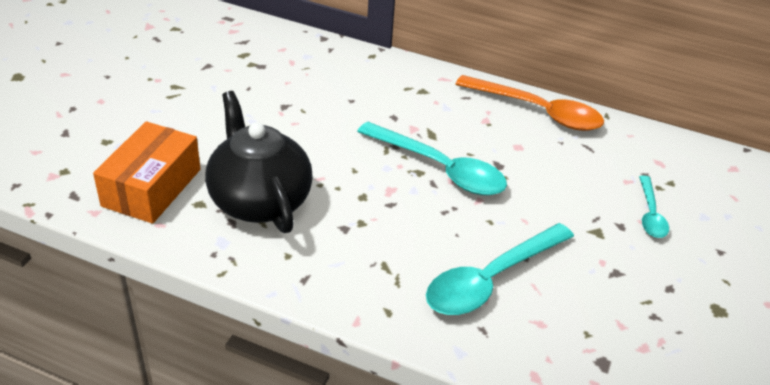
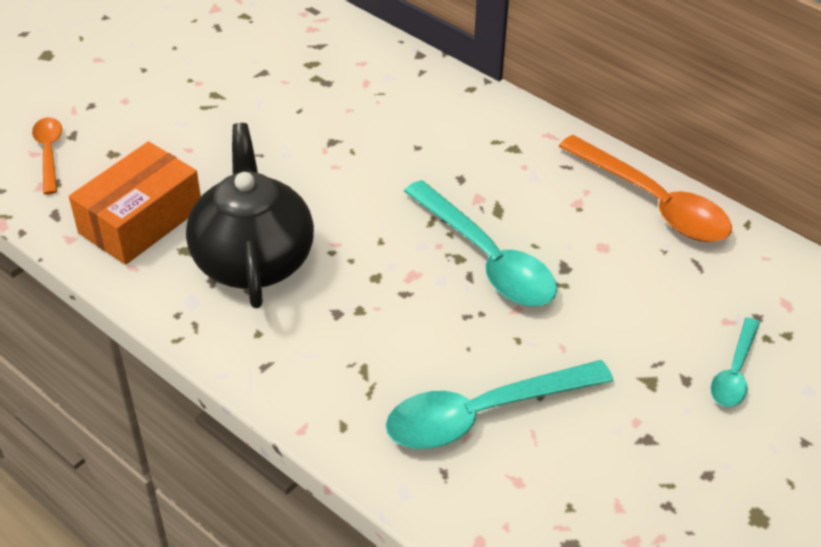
camera: 20 degrees right, 5 degrees up
none -> orange spoon [32,117,62,195]

